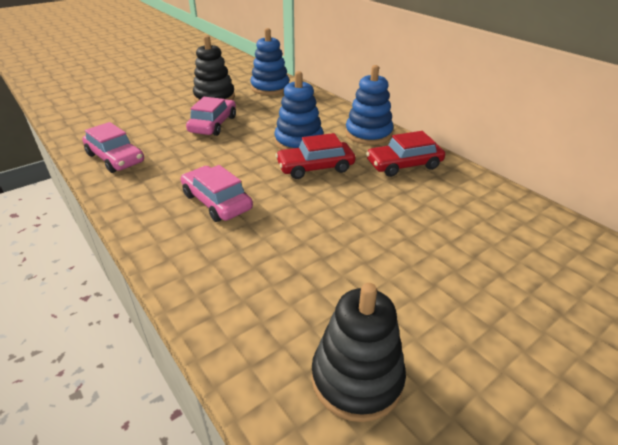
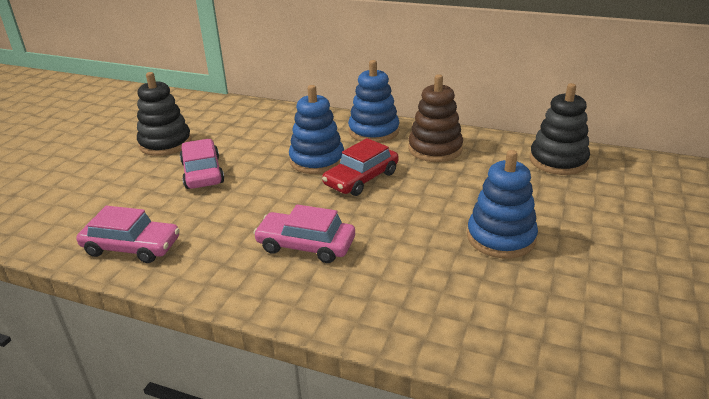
camera: 30 degrees left, 5 degrees down
blue stacking toy [250,28,289,95] -> blue stacking toy moved to [467,150,538,258]
black stacking toy [311,283,406,422] -> black stacking toy moved to [530,83,590,175]
red car [366,131,445,177] -> brown stacking toy [408,74,463,162]

